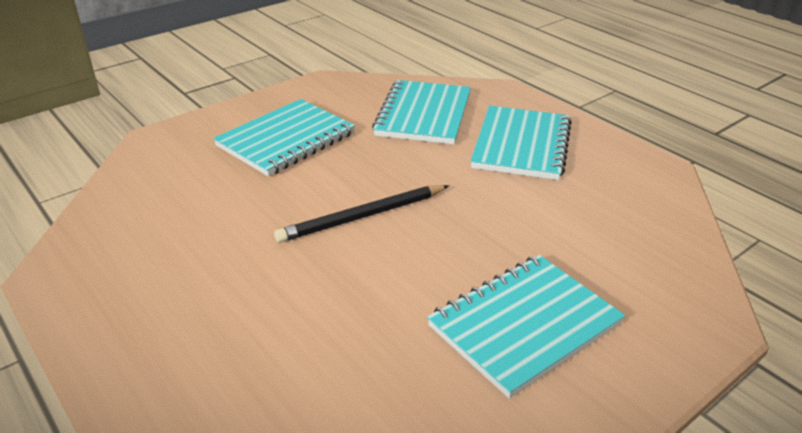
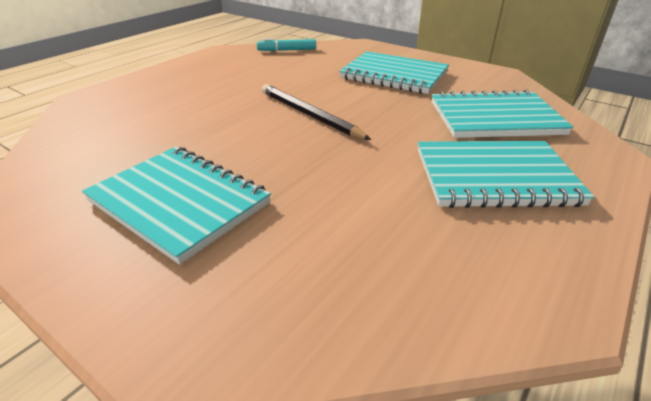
camera: 75 degrees right, 0 degrees up
none -> turquoise marker [257,38,316,51]

